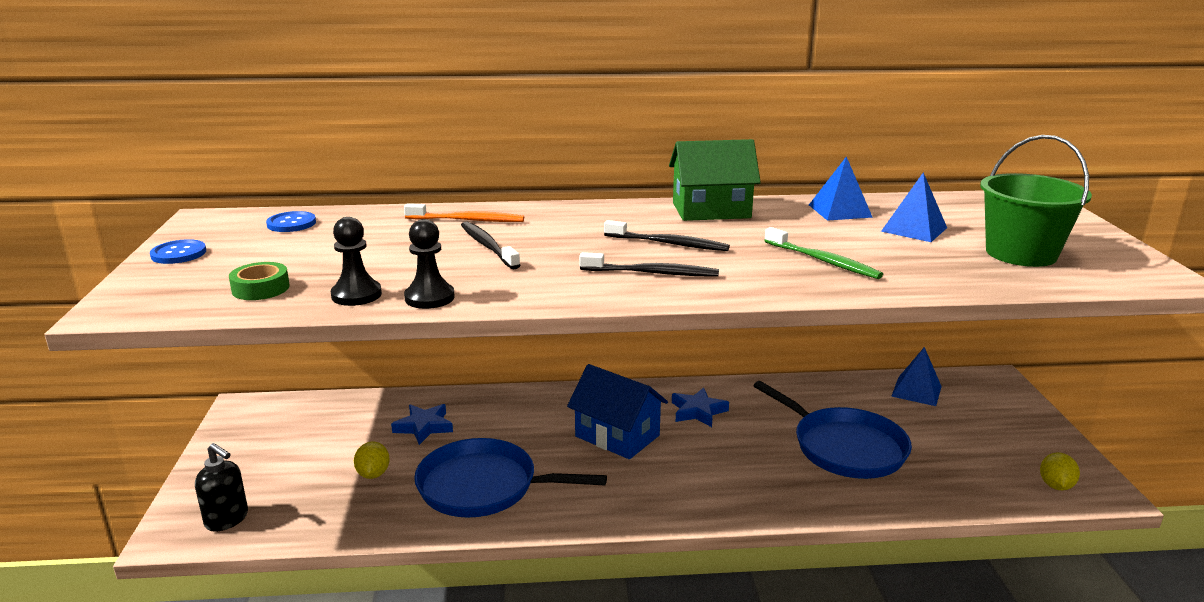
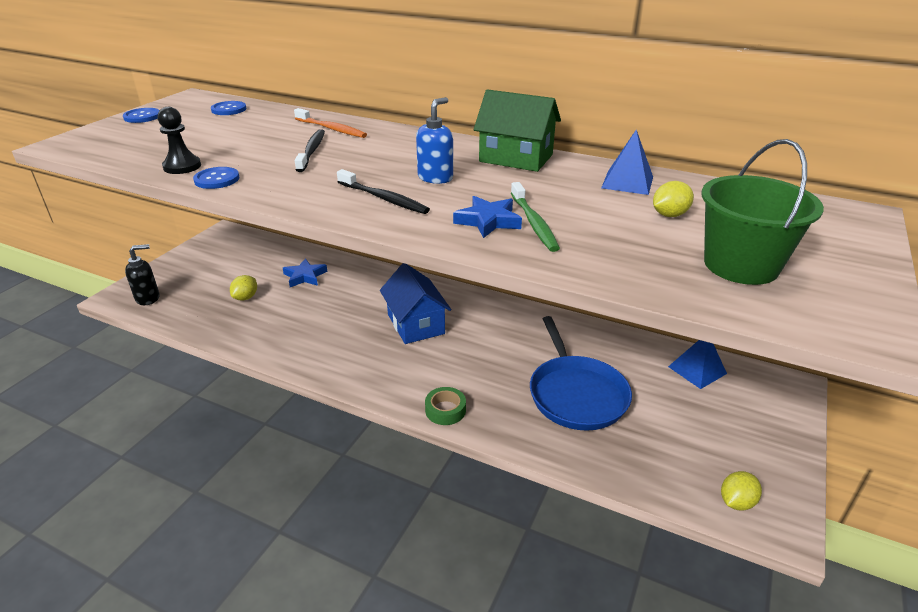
camera: 30 degrees right, 10 degrees up
black soap dispenser [195,443,248,532] -> black soap dispenser turned 90 degrees counterclockwise [125,244,159,305]
green tape [229,262,290,300] -> green tape moved to [425,387,466,425]
black pawn [404,219,455,309] -> blue button [193,167,239,189]
blue pan [414,438,607,518] -> none
black toothbrush [604,220,730,251] -> blue soap dispenser [416,97,453,184]
blue star [672,387,729,427] -> blue star moved to [453,196,522,238]
blue pyramid [881,172,947,242] -> yellow lemon [653,181,694,217]

